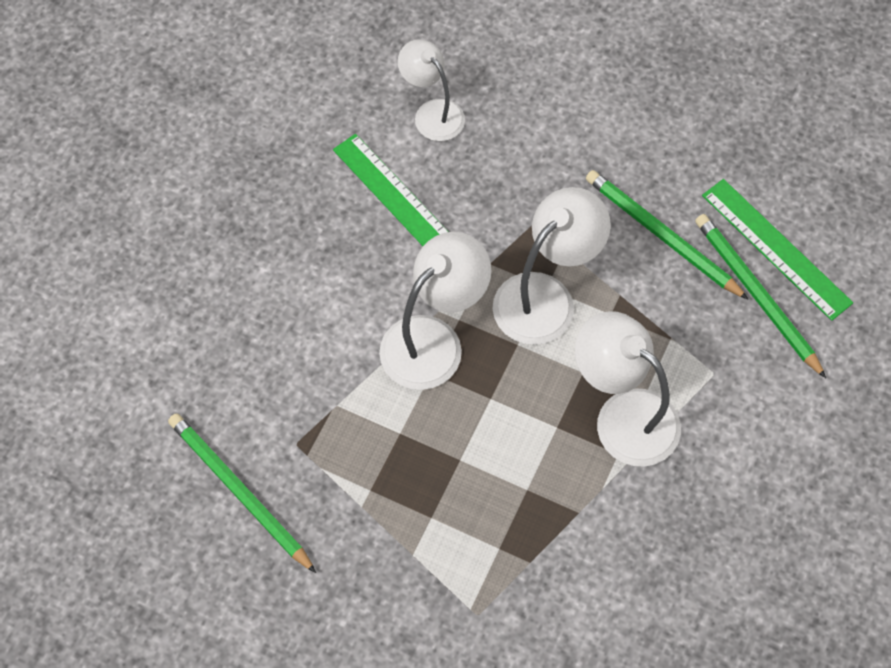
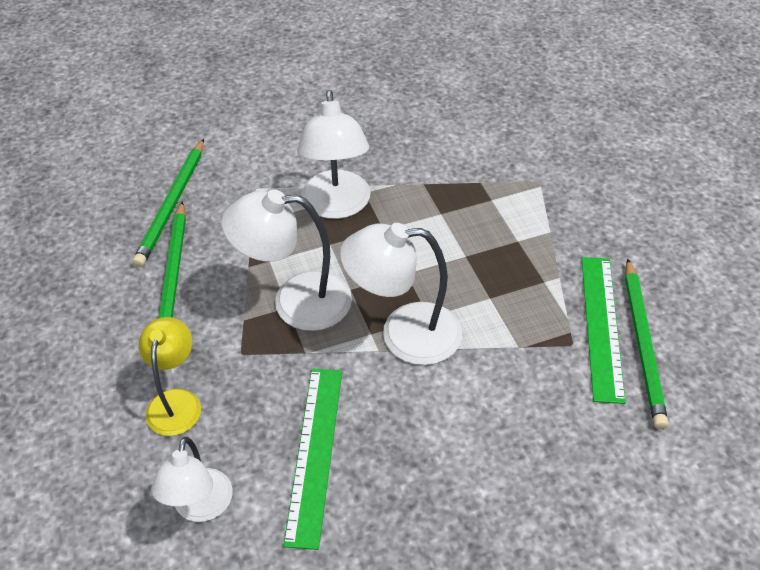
camera: 135 degrees left, 15 degrees down
green ruler [702,179,853,321] -> green ruler moved to [581,257,626,404]
none -> yellow lamp [139,317,201,436]

